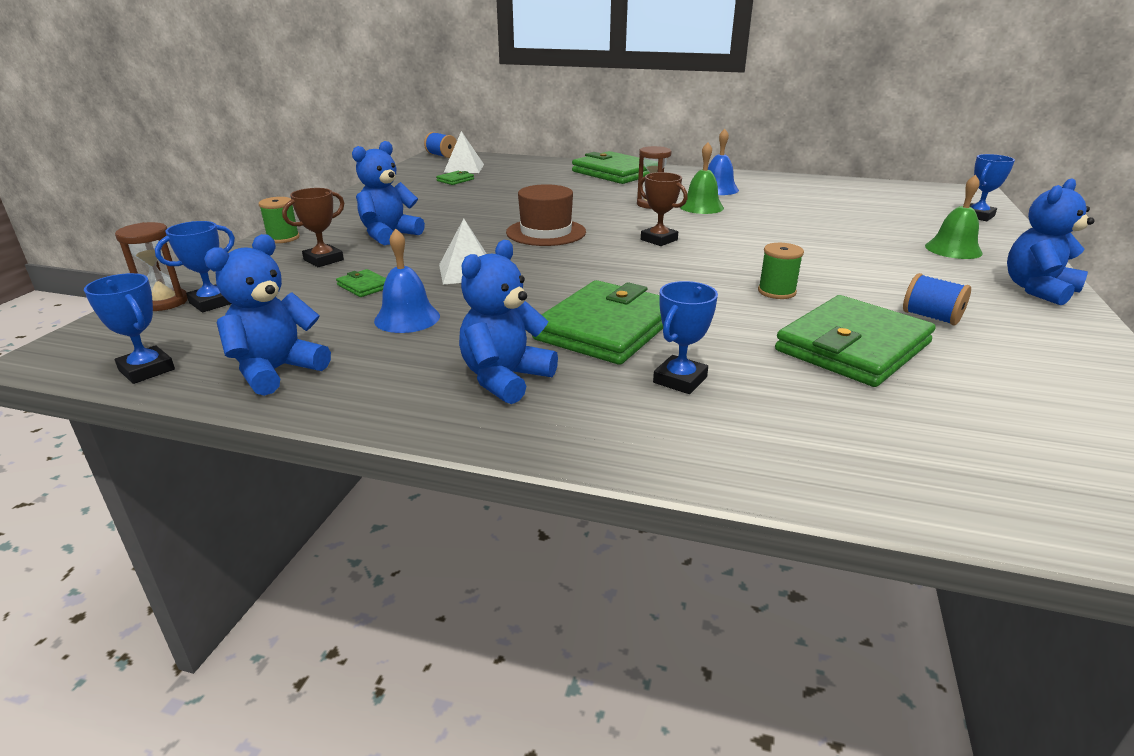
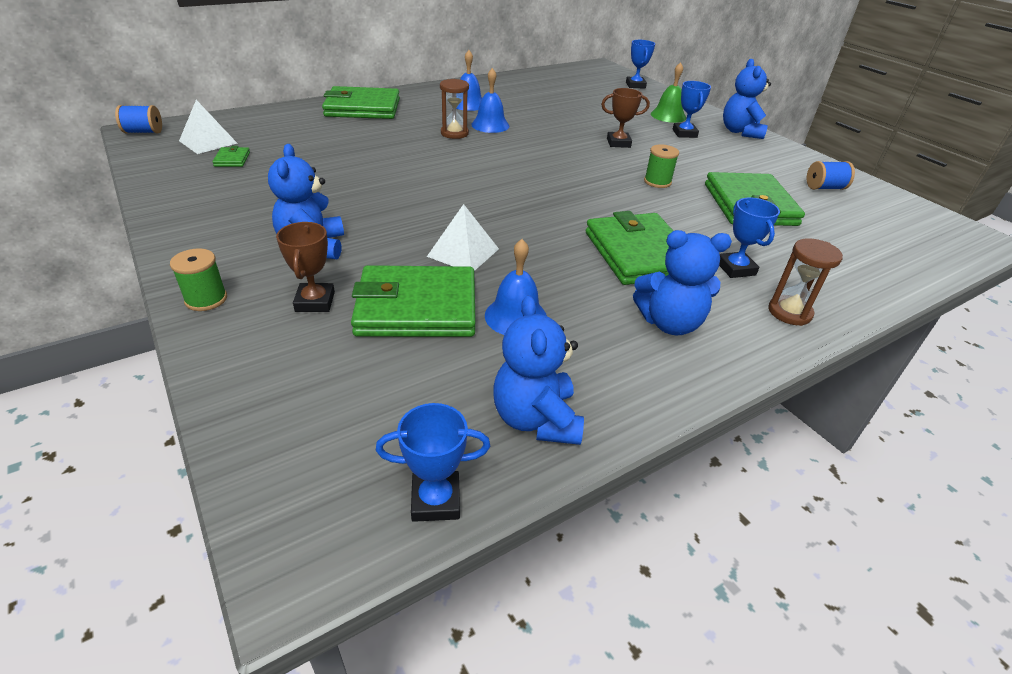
camera: 50 degrees left, 10 degrees up
brown hourglass [115,222,188,311] -> brown hourglass moved to [768,238,843,326]
blue trophy [155,221,235,313] -> blue trophy moved to [673,81,711,138]
green wallet [336,269,386,297] -> green wallet [351,265,476,337], size x2.42
blue teddy bear [459,240,558,404] -> blue teddy bear turned 75 degrees counterclockwise [633,230,732,335]
brown hat [506,184,586,246] -> none
brown trophy [639,172,688,246] -> brown trophy moved to [601,88,650,148]
green bell [680,142,724,214] -> blue bell [471,68,509,133]
blue spool [903,273,971,325] -> blue spool moved to [806,161,855,190]

